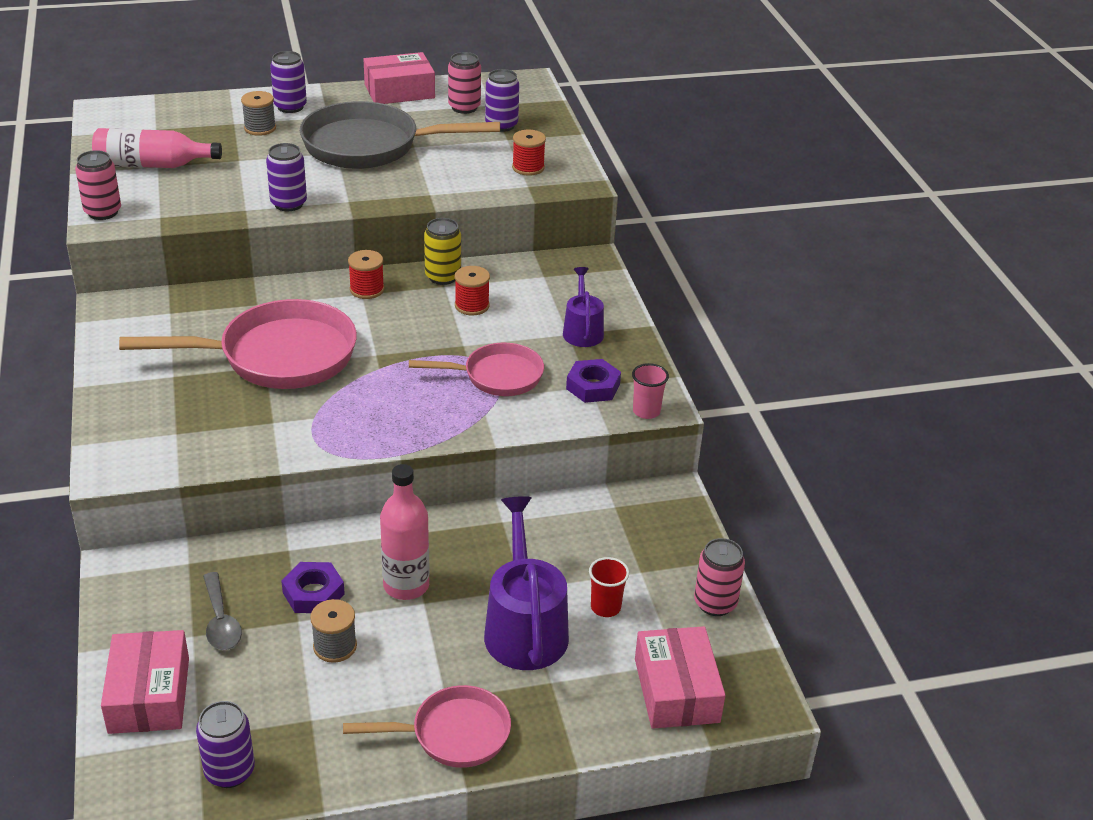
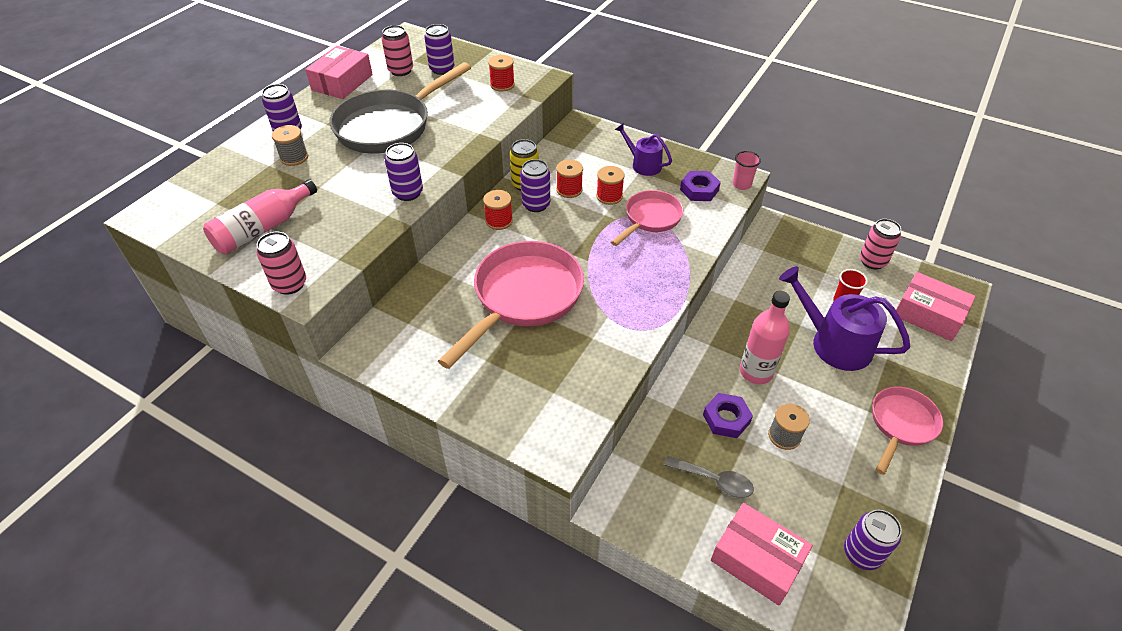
camera: 45 degrees left, 10 degrees up
none -> purple can [520,159,550,212]
none -> red spool [596,166,625,205]

